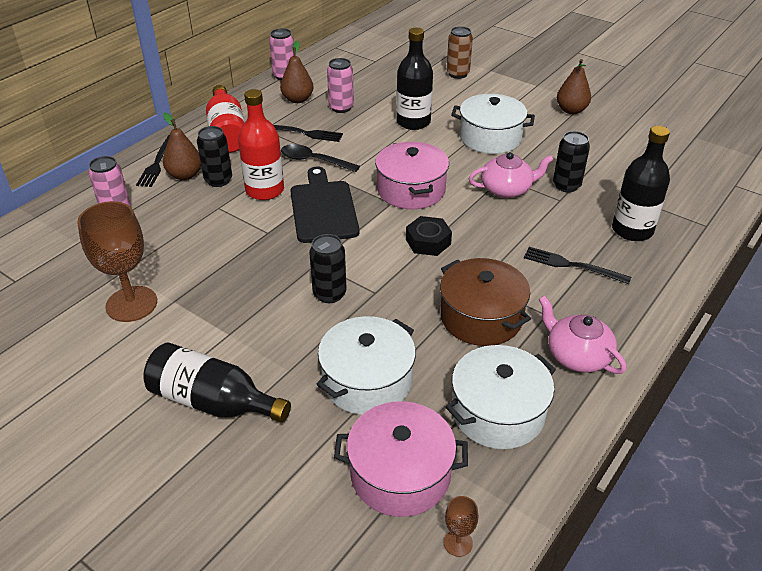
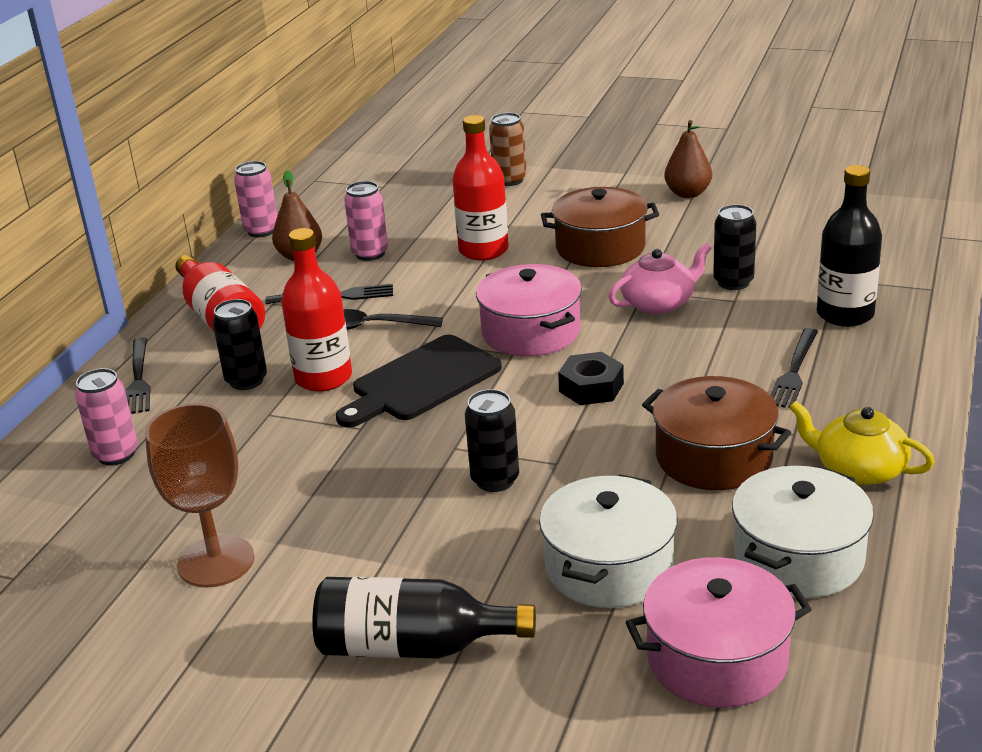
camera: 15 degrees left, 10 degrees down
brown pear [163,112,201,180] -> none
black cutting board [290,167,360,243] -> black cutting board turned 105 degrees counterclockwise [336,335,502,427]
black bottle [396,28,433,130] -> red bottle [452,115,509,261]
brown goblet [444,496,478,557] -> none
white pot [451,94,535,154] -> brown pot [541,187,659,267]
black fork [524,247,631,284] -> black fork turned 75 degrees counterclockwise [770,328,818,408]
pink teapot [539,296,626,374] -> yellow teapot [789,401,935,485]

